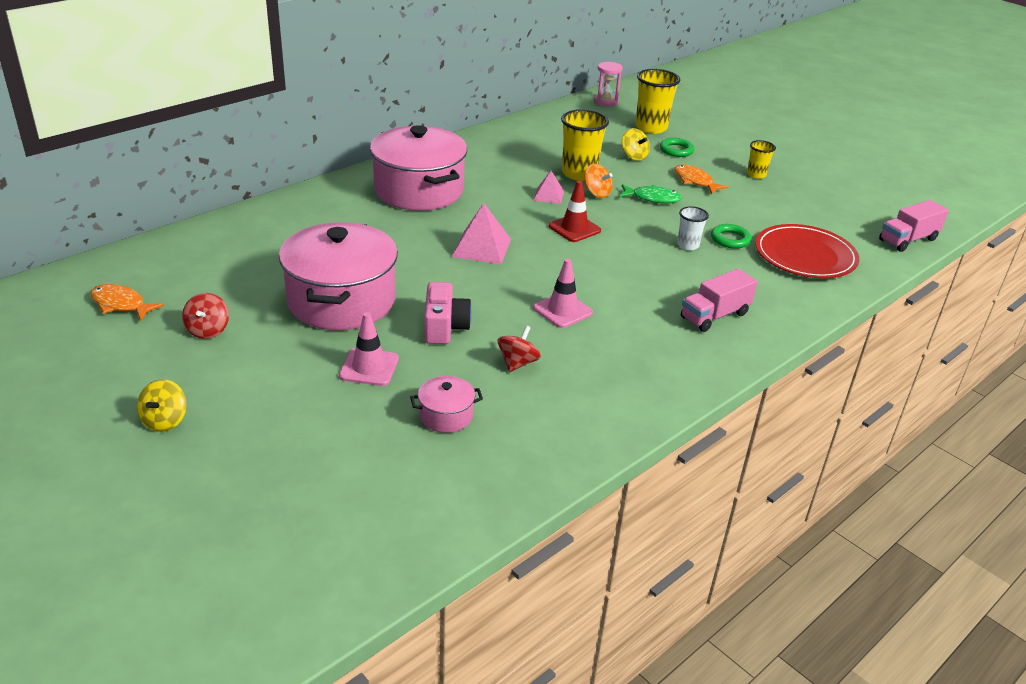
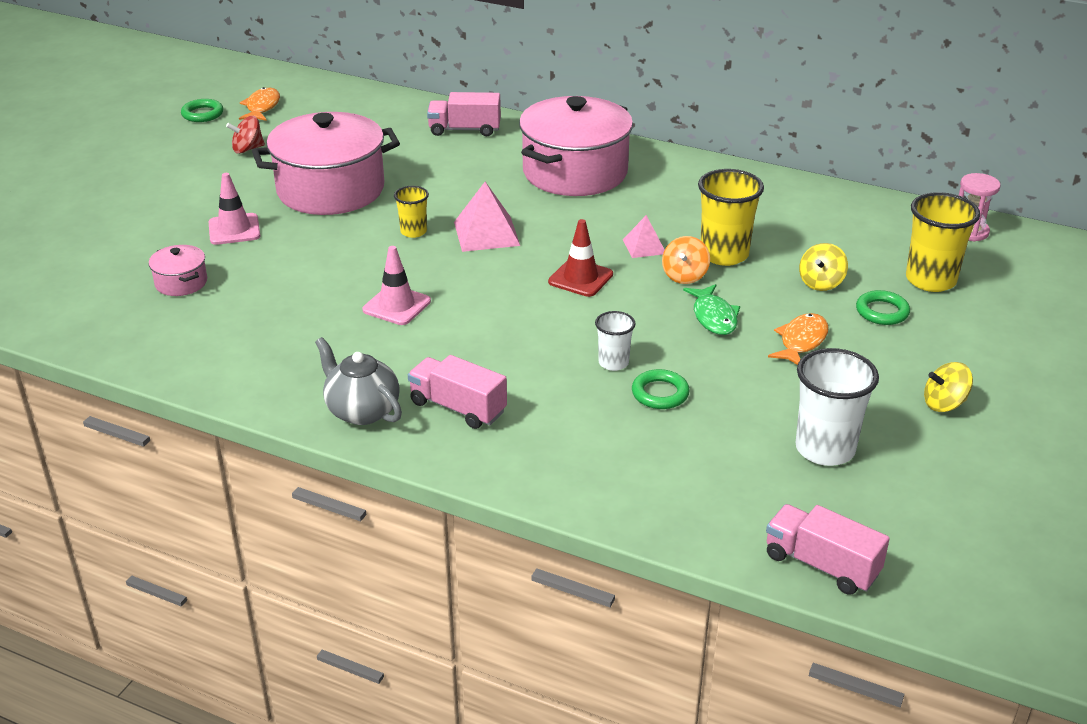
camera: 70 degrees right, 0 degrees up
yellow spinning top [137,379,187,432] -> yellow spinning top moved to [924,362,973,412]
pink camera [424,282,472,344] -> none
red spinning top [497,326,541,372] -> none
yellow cup [747,140,776,179] -> yellow cup moved to [394,186,429,238]
red plate [755,224,859,278] -> none
none -> green ring [181,99,223,122]
none -> grey teapot [315,337,402,425]
none -> pink truck [427,92,501,136]
none -> white cup [796,348,879,466]

